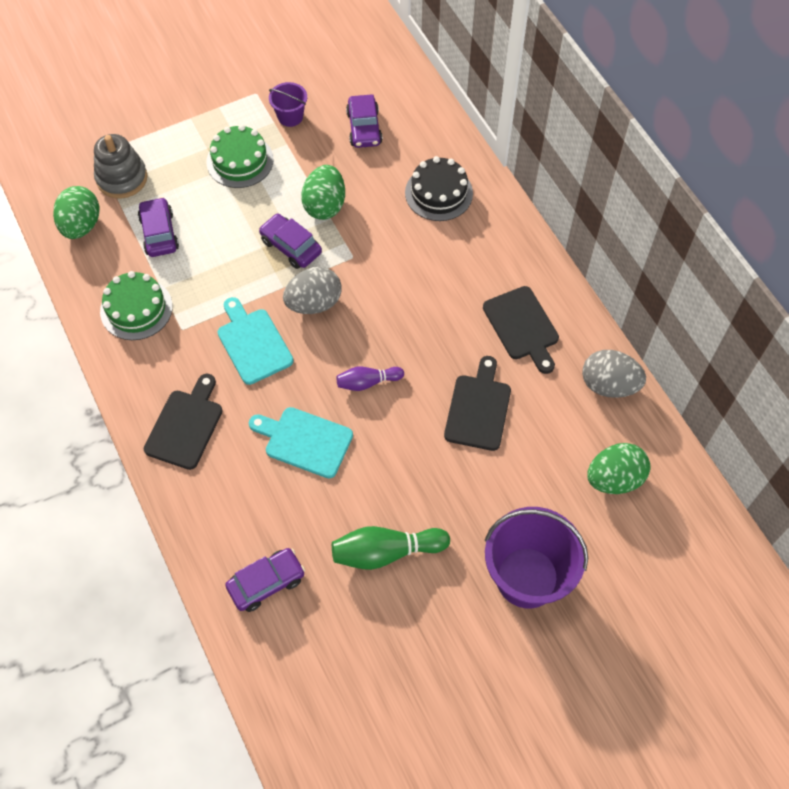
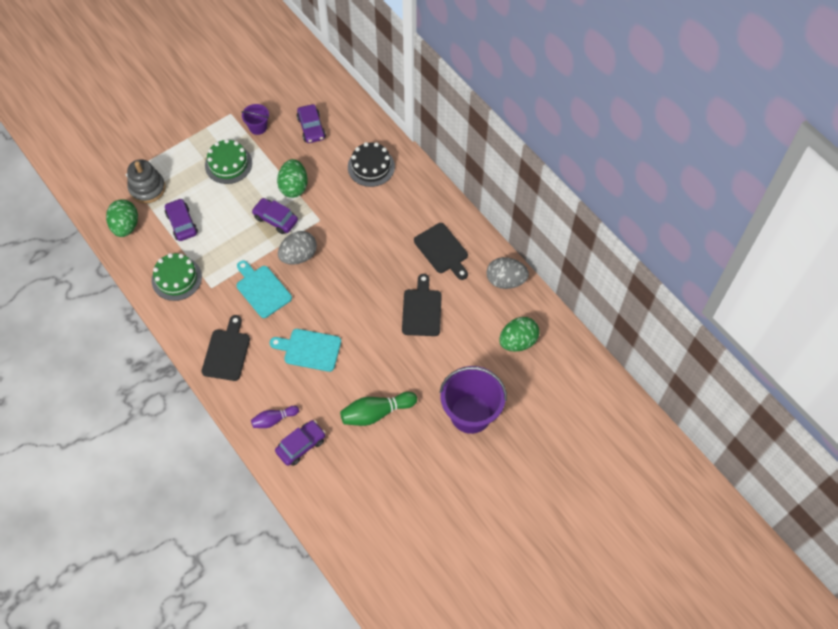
camera: 10 degrees left, 0 degrees up
purple bowling pin [336,366,404,391] -> purple bowling pin moved to [251,406,299,428]

